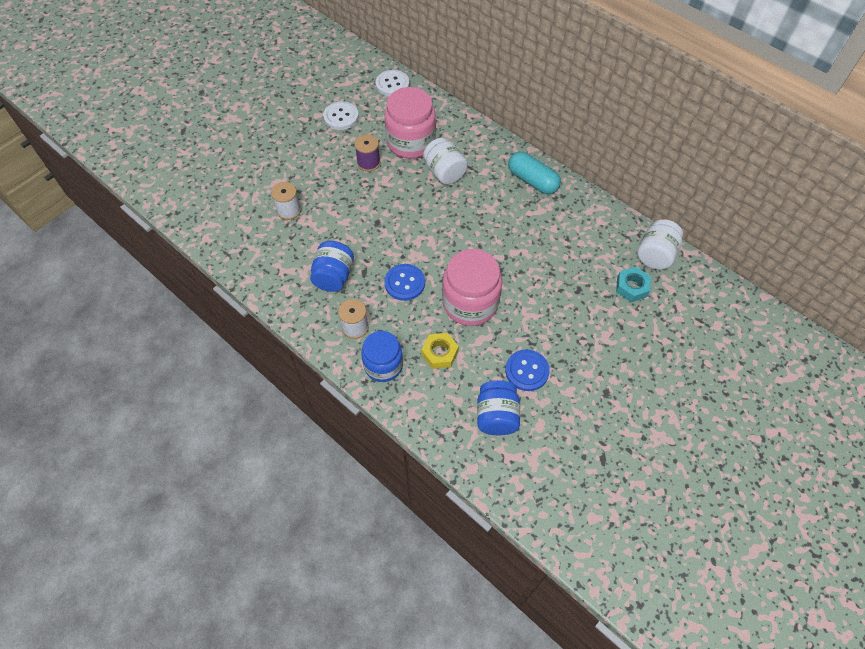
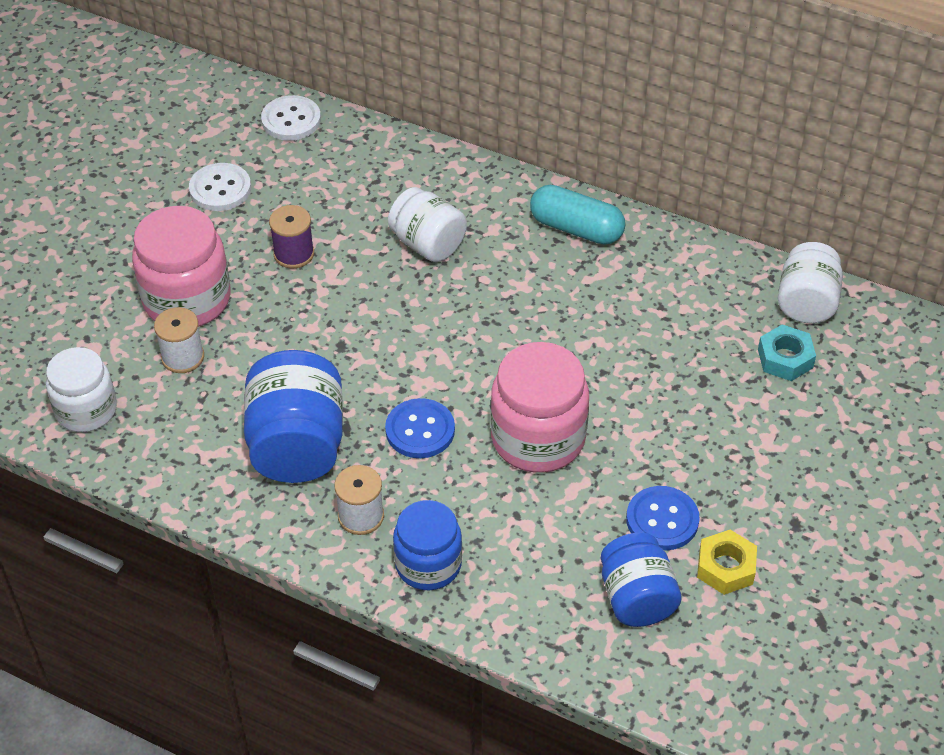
camera: 15 degrees left, 10 degrees down
blue jar [310,241,354,292] -> blue jar [244,350,343,483], size x1.50
pink jar [385,87,436,159] -> pink jar moved to [132,206,231,327]
yellow nut [421,333,459,369] -> yellow nut moved to [697,530,757,595]
none -> white jar [46,347,117,432]

